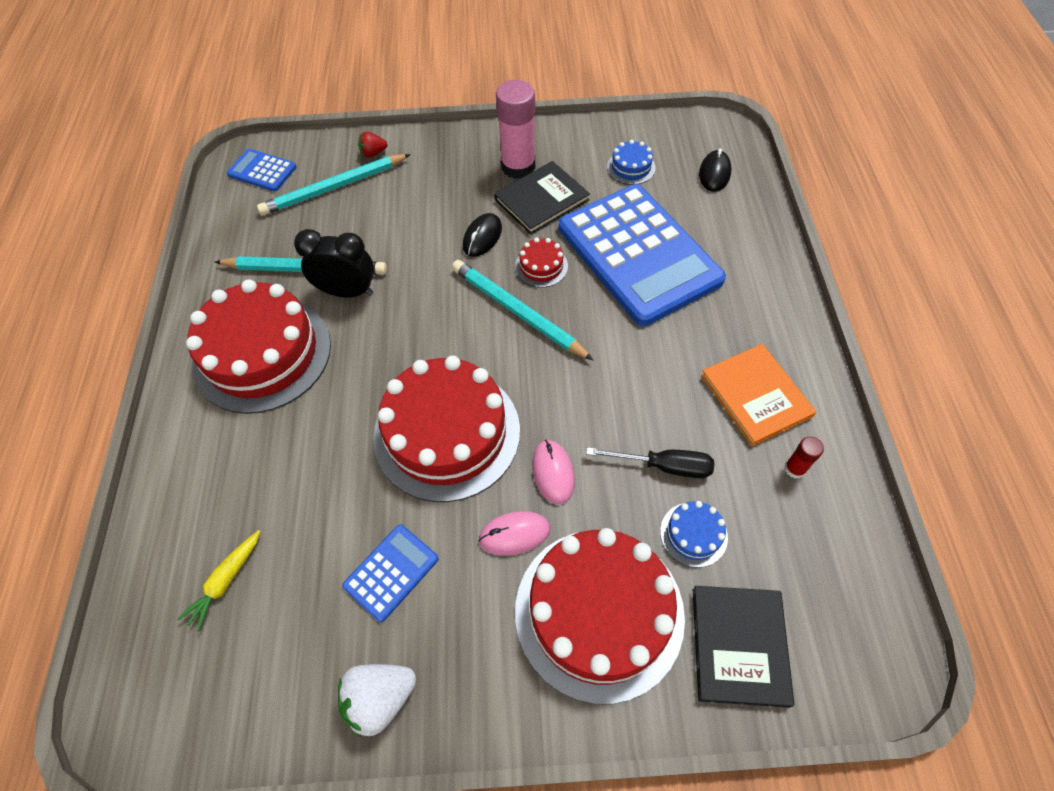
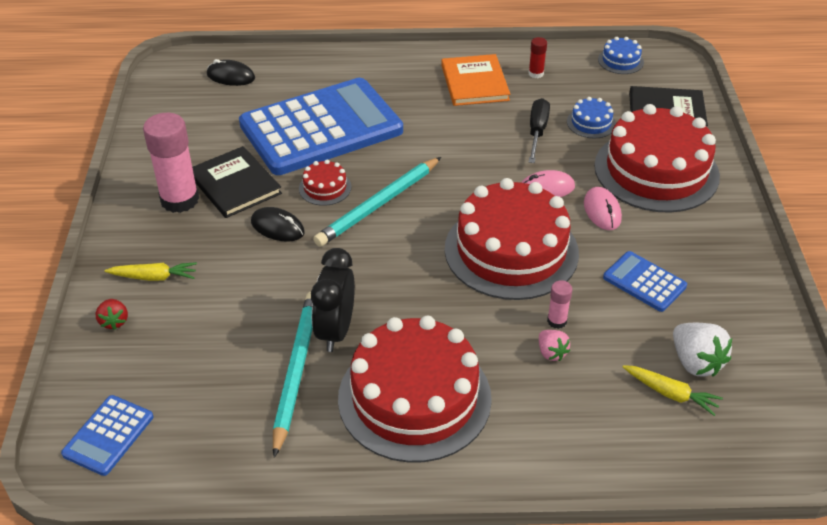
camera: 90 degrees left, 15 degrees down
turquoise pencil [257,154,411,216] -> none
white strawberry [338,664,416,737] -> white strawberry moved to [673,323,732,377]
blue cake [607,140,656,185] -> blue cake moved to [598,37,644,74]
orange book [701,344,816,446] -> orange book turned 75 degrees counterclockwise [441,54,510,106]
none -> yellow carrot [105,262,197,281]
none -> pink strawberry [539,330,570,361]
none -> pink glue stick [547,280,573,329]

